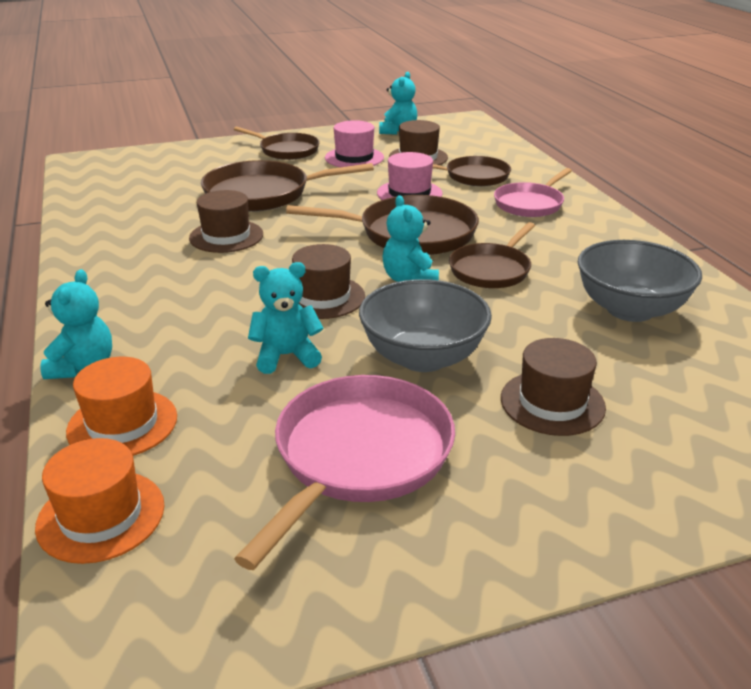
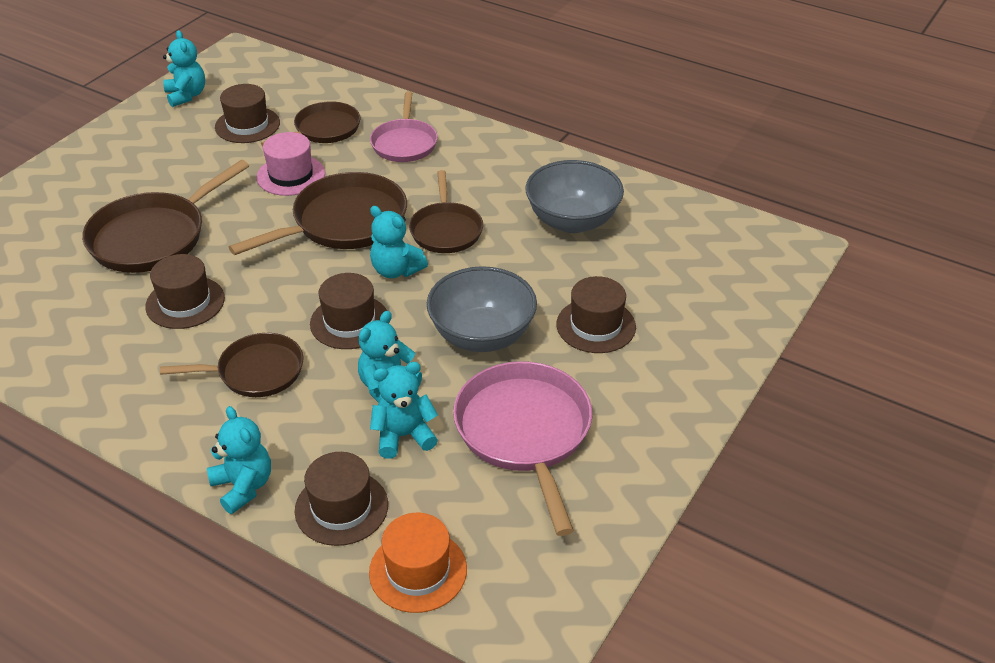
camera: 40 degrees left, 10 degrees up
orange hat [66,357,177,456] -> brown hat [295,452,388,546]
brown pan [234,127,320,160] -> brown pan moved to [160,333,304,397]
pink hat [325,120,384,167] -> none
none -> turquoise teddy bear [370,362,438,459]

